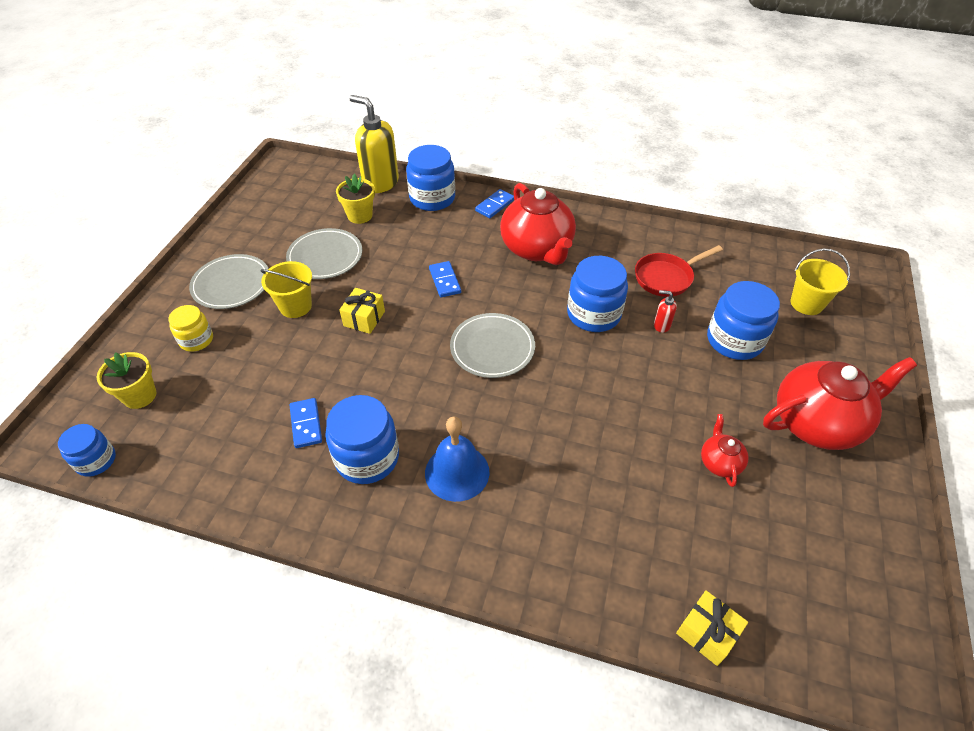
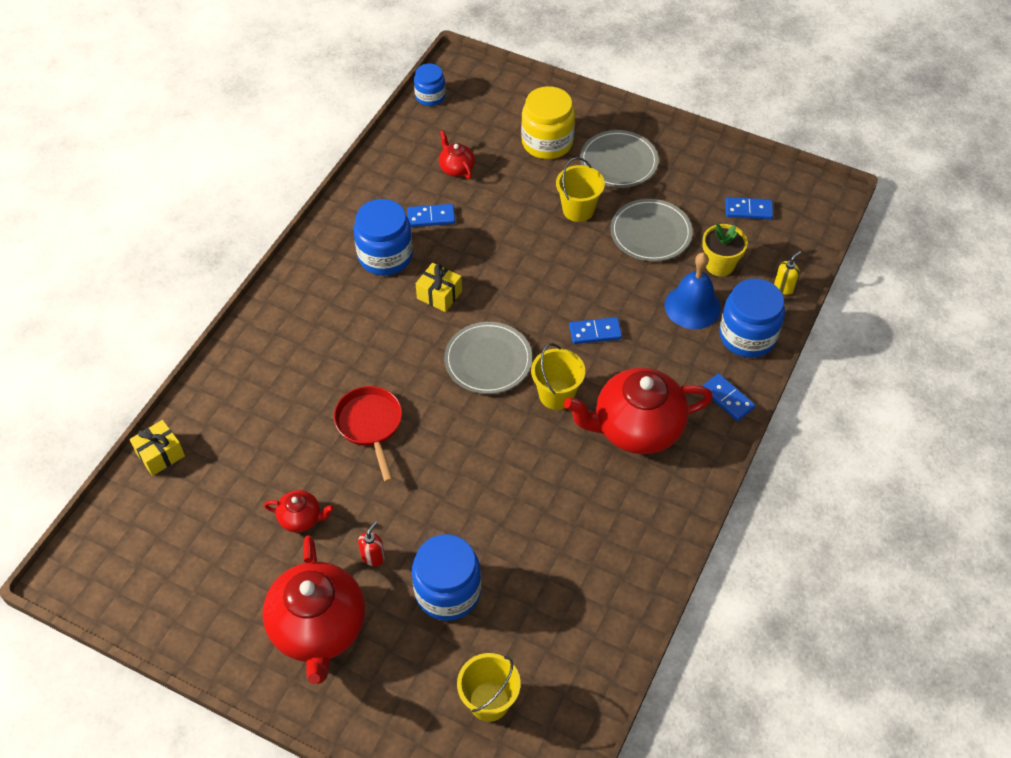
camera: 100 degrees right, 5 degrees up
yellow flower pot [97,352,156,409] -> none
yellow jar [168,305,213,352] -> yellow jar [521,86,575,159], size x1.66
yellow gift [339,288,385,334] -> yellow gift moved to [416,263,462,312]
yellow soap dispenser [349,95,399,193] -> yellow soap dispenser [774,251,801,295], size x0.43
blue bell [425,417,490,502] -> blue bell moved to [665,253,721,329]
blue jar [567,256,628,332] -> none
red pan [635,245,723,297] -> red pan moved to [334,386,402,482]
red soap dispenser [654,290,677,333] -> red soap dispenser moved to [358,521,385,566]
none -> red teapot [439,130,475,179]
none -> yellow bucket [531,343,585,410]
none -> blue domino [725,197,773,219]

